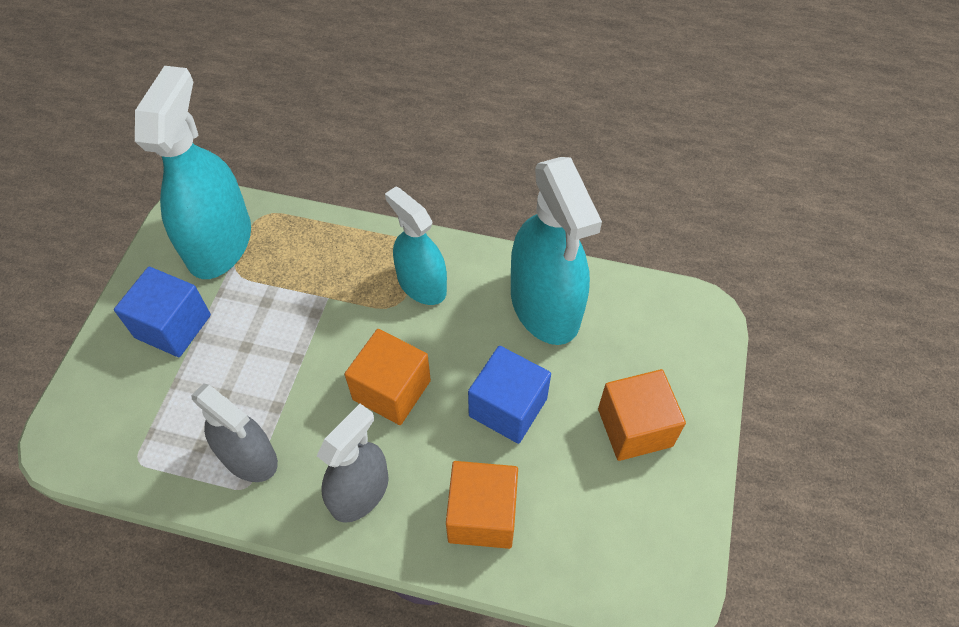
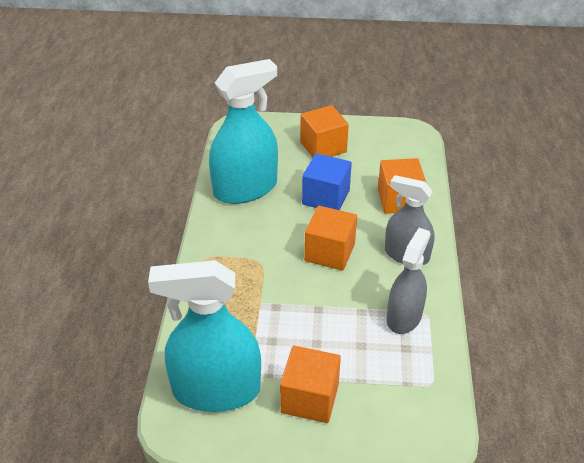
camera: 100 degrees left, 15 degrees down
blue cube [114,267,211,357] -> orange cube [280,346,341,423]
turquoise spray bottle [385,187,447,305] -> none

